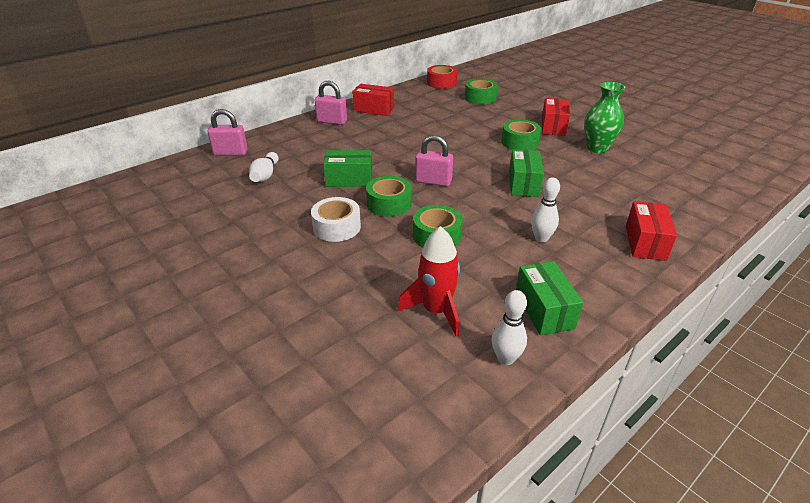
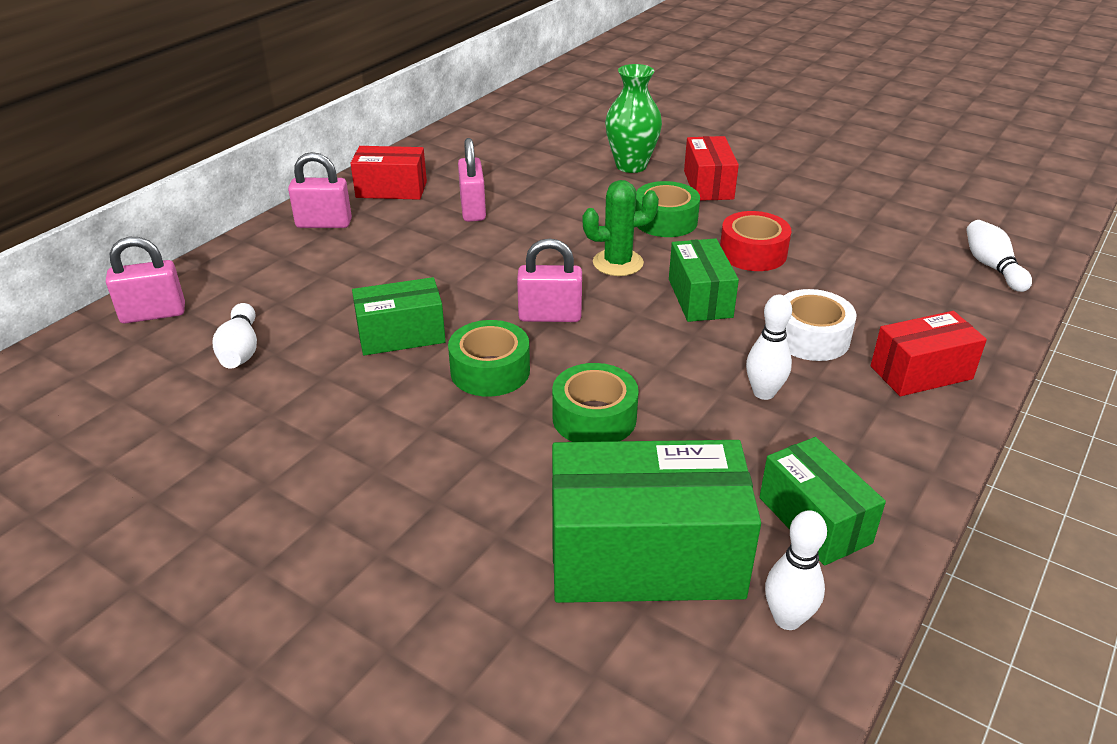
camera: 15 degrees left, 0 degrees up
white tape [311,197,361,242] -> white tape moved to [784,289,857,361]
red rocket [397,226,460,337] -> green box [552,440,761,603]
red tape [427,65,458,89] -> red tape moved to [720,211,791,271]
green tape [465,79,498,104] -> none
green vase [584,82,625,153] -> green vase moved to [605,64,662,173]
red box [626,201,677,261] -> red box turned 75 degrees clockwise [871,311,987,396]
none -> pink padlock [458,138,486,222]
none -> green cactus [582,180,659,276]
none -> white bowling pin [966,220,1032,292]

